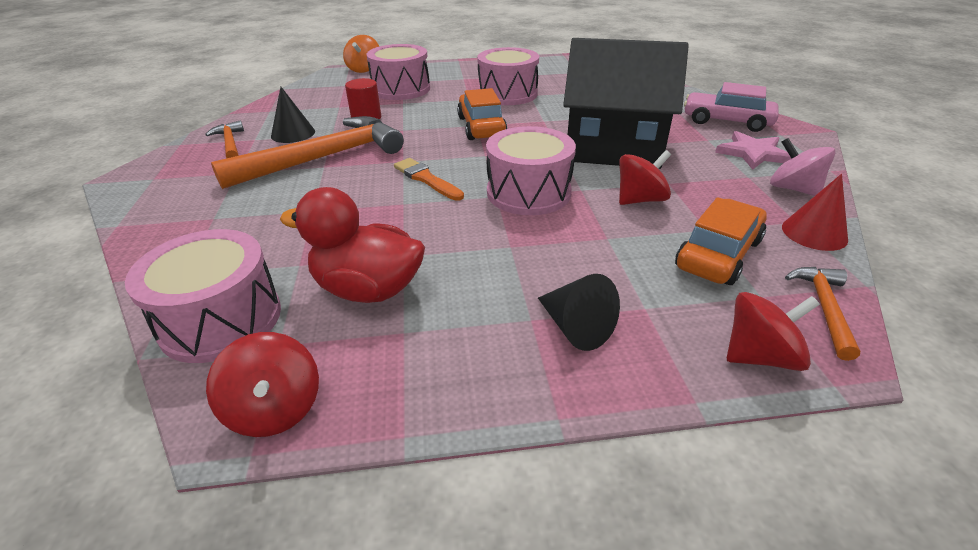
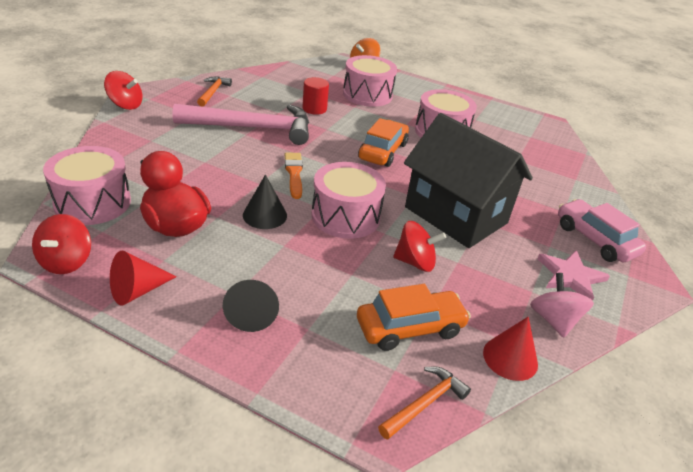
camera: 30 degrees right, 0 degrees up
orange hammer [211,116,404,189] -> pink hammer [172,104,309,145]
black cone [271,87,315,143] -> black cone moved to [243,174,287,229]
red spinning top [727,292,820,371] -> red spinning top moved to [104,71,142,110]
none -> red cone [110,251,177,305]

